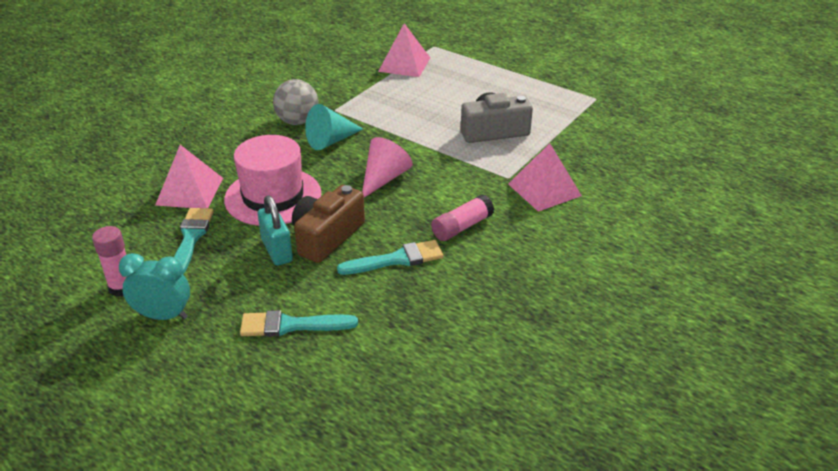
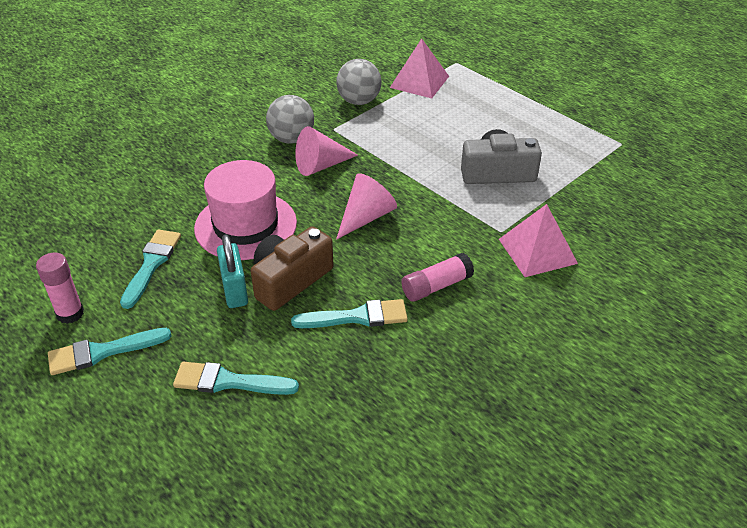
camera: 10 degrees right, 5 degrees up
turquoise clock [119,253,190,320] -> turquoise brush [48,328,172,375]
pink pyramid [155,145,223,208] -> none
turquoise cone [305,104,363,150] -> pink cone [295,126,358,176]
none -> grey ball [336,59,382,105]

